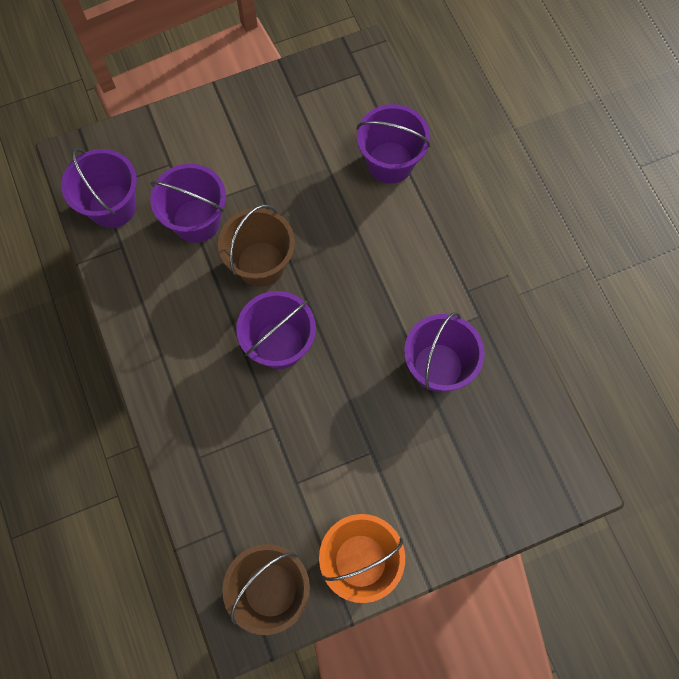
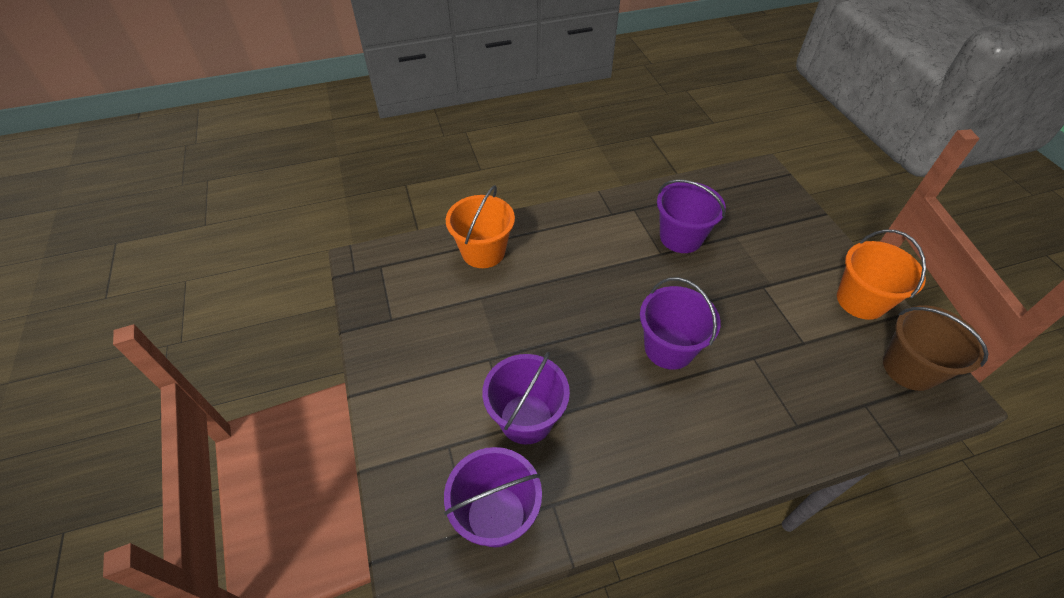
camera: 85 degrees left, 20 degrees down
brown bucket [218,205,295,287] -> none
purple bucket [357,104,430,184] -> orange bucket [446,185,515,268]

